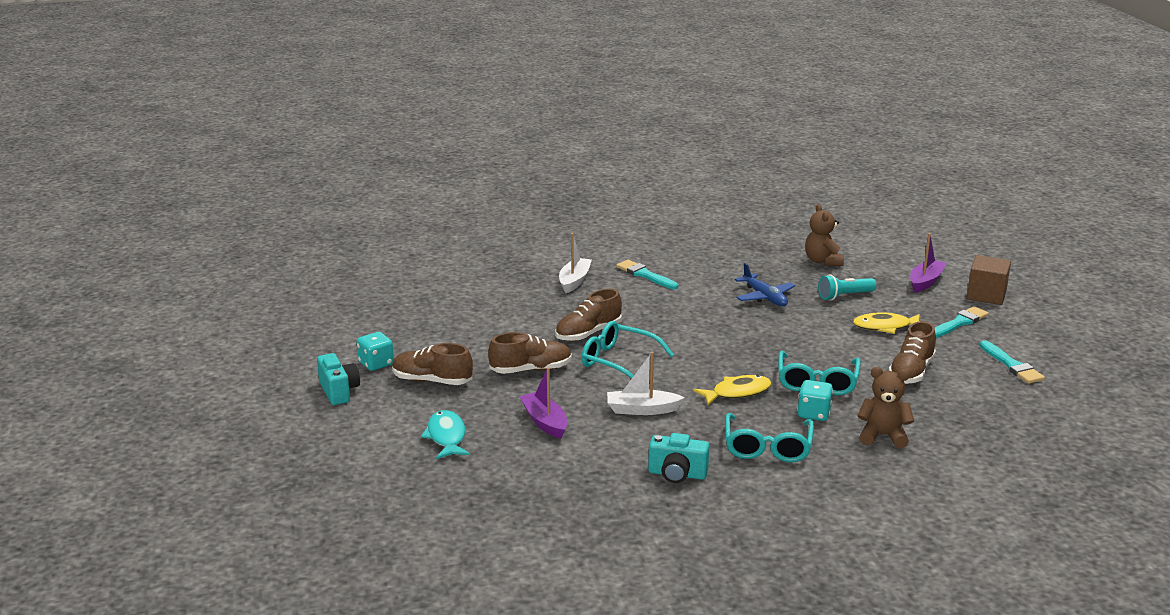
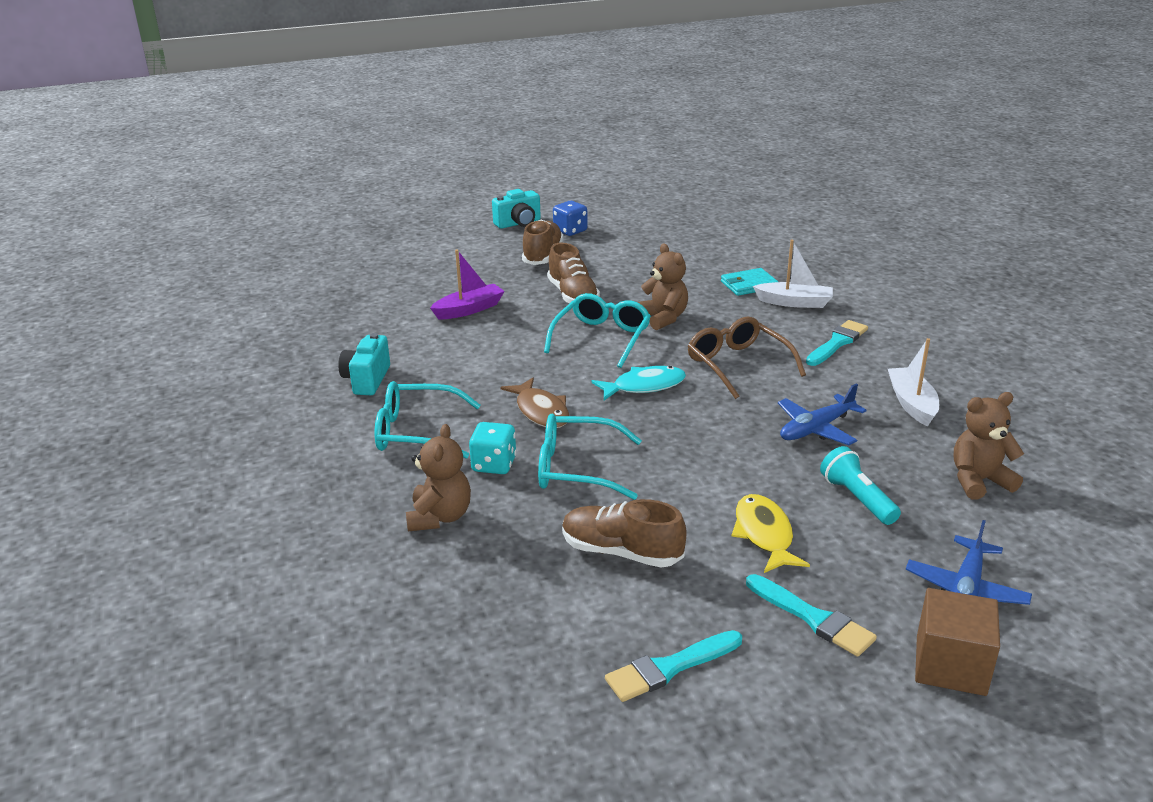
camera: 85 degrees right, 5 degrees up
turquoise dice [357,332,394,371] -> blue dice [553,201,588,236]
turquoise fish [421,410,470,459] -> turquoise fish moved to [591,366,686,400]
brown shoe [555,289,622,341] -> brown teddy bear [638,243,688,330]
white boat [607,352,685,415] -> white boat moved to [888,338,939,426]
yellow fish [693,375,771,405] -> brown fish [500,378,569,428]
purple boat [910,233,947,292] -> blue plane [906,520,1032,605]
none -> brown glasses [688,317,806,399]
none -> turquoise wallet [721,268,778,296]

